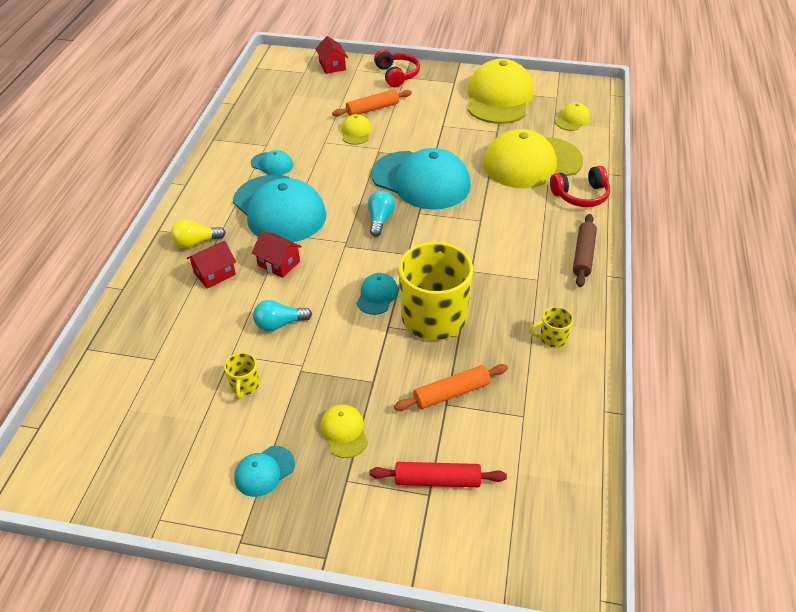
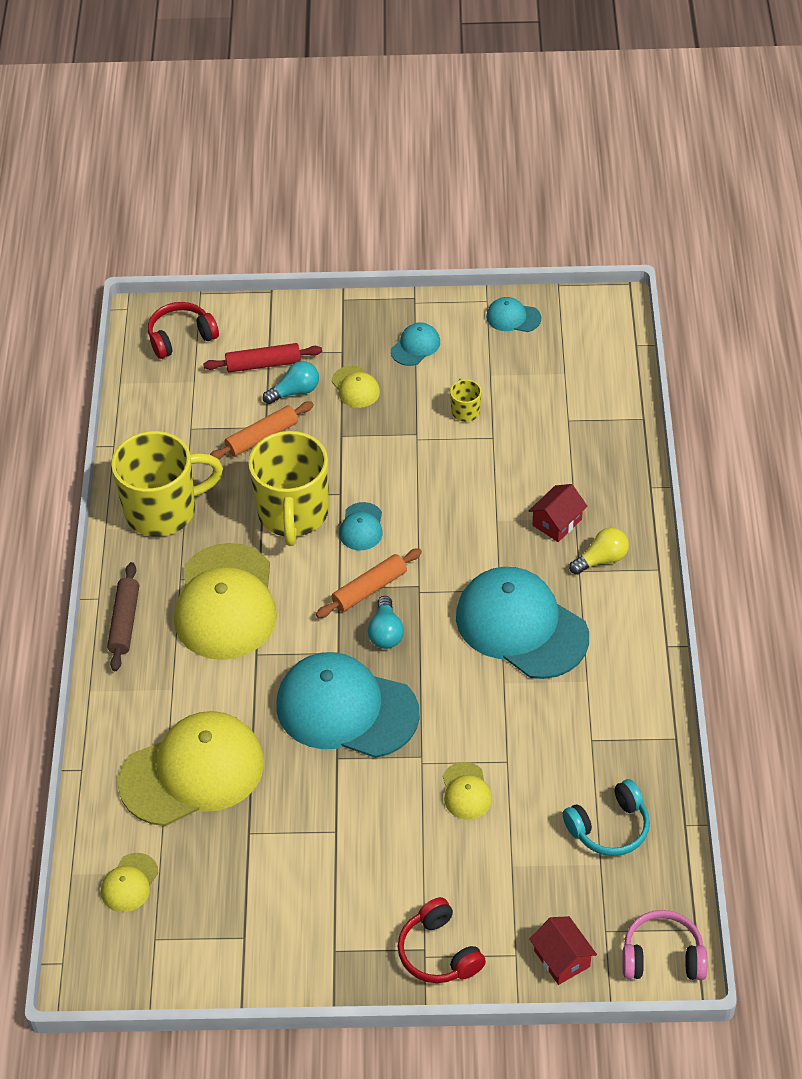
camera: 170 degrees right, 5 degrees up
turquoise cap [251,150,293,175] -> turquoise cap moved to [486,297,541,332]
red house [252,232,302,278] -> none
turquoise light bulb [253,300,312,331] -> turquoise light bulb moved to [263,361,319,404]
orange rolling pin [332,89,412,116] -> orange rolling pin moved to [316,548,422,618]
yellow cap [467,59,534,124] -> yellow cap moved to [174,543,277,660]
yellow mug [529,307,573,347] -> yellow mug [111,431,223,536], size x2.41
red headphones [550,166,610,207] -> red headphones moved to [148,302,219,359]
none -> turquoise headphones [563,779,650,856]
none -> pink headphones [622,910,707,980]

